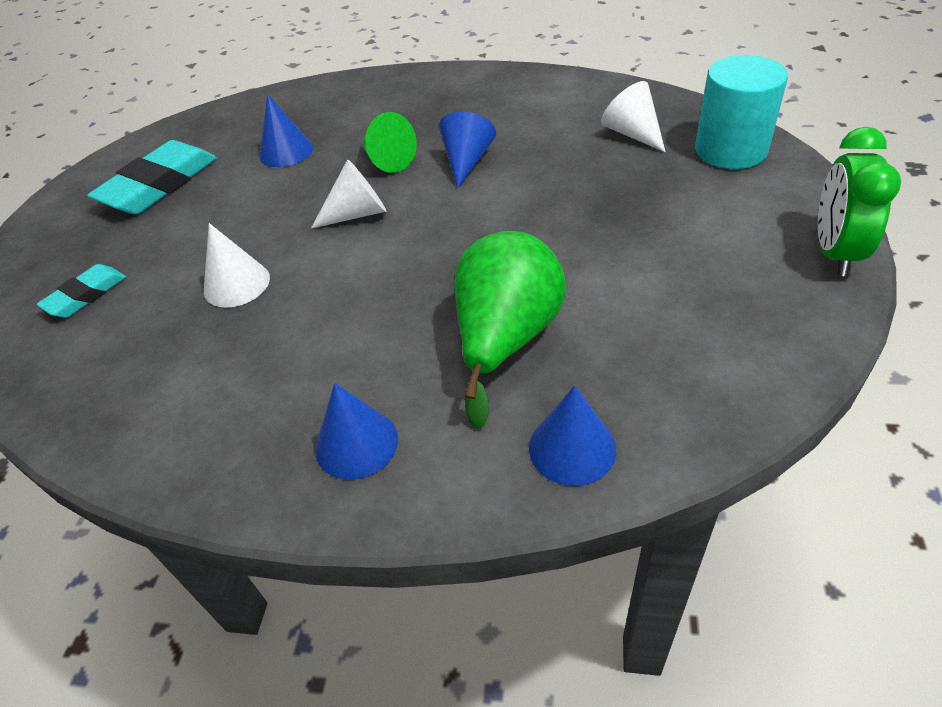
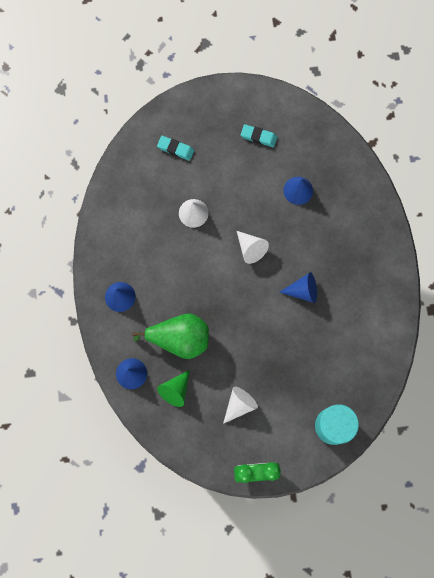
camera: 70 degrees right, 30 degrees up
turquoise eraser [87,140,217,214] -> turquoise eraser [241,124,277,147], size x0.55
green cone [361,112,417,173] -> green cone moved to [157,370,190,407]
white cone [601,81,665,152] -> white cone moved to [223,387,258,424]

